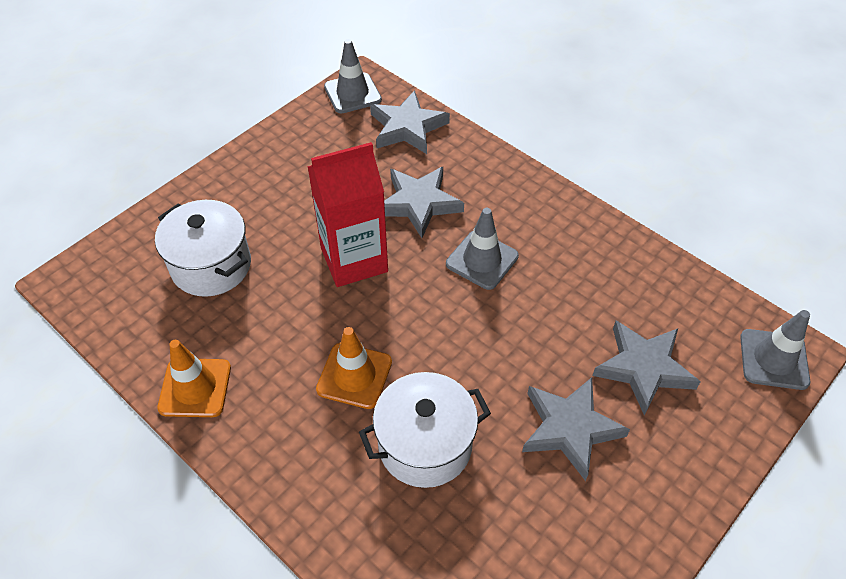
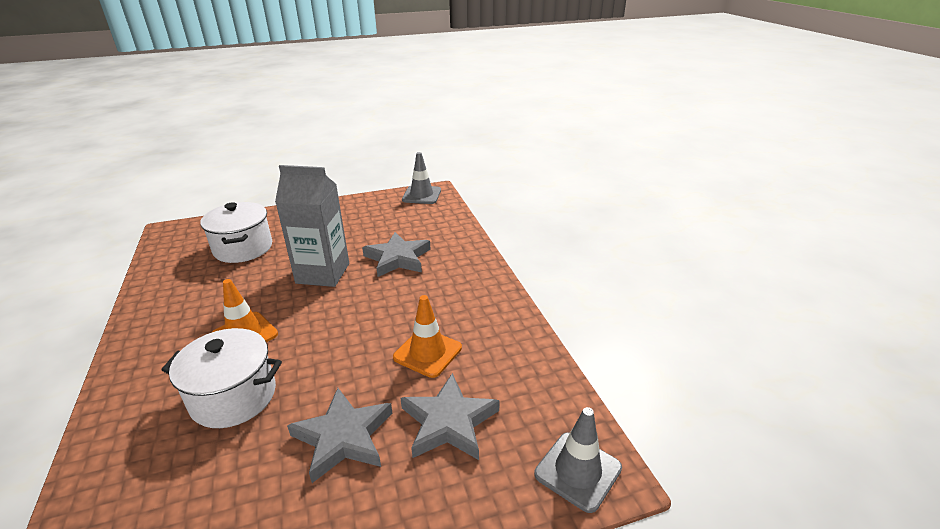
camera: 30 degrees right, 20 degrees down
orange traffic cone [157,340,231,417] -> orange traffic cone moved to [393,295,462,378]
red carton [307,142,388,287] -> grey carton [275,165,349,287]
grey star [370,90,450,154] -> none
grey traffic cone [446,208,519,290] -> none

